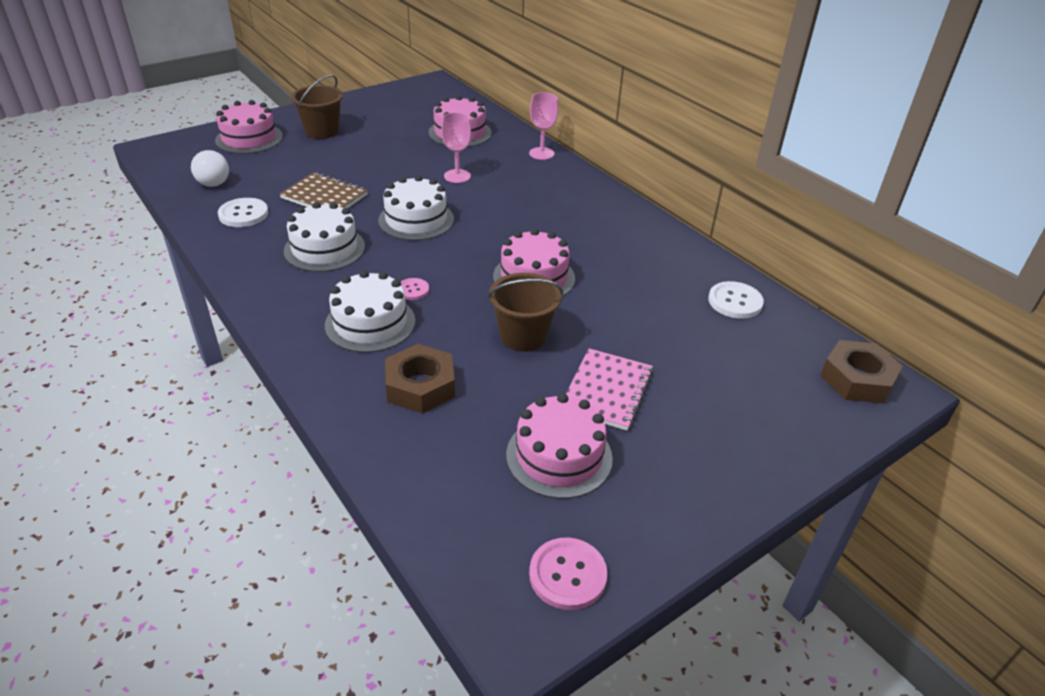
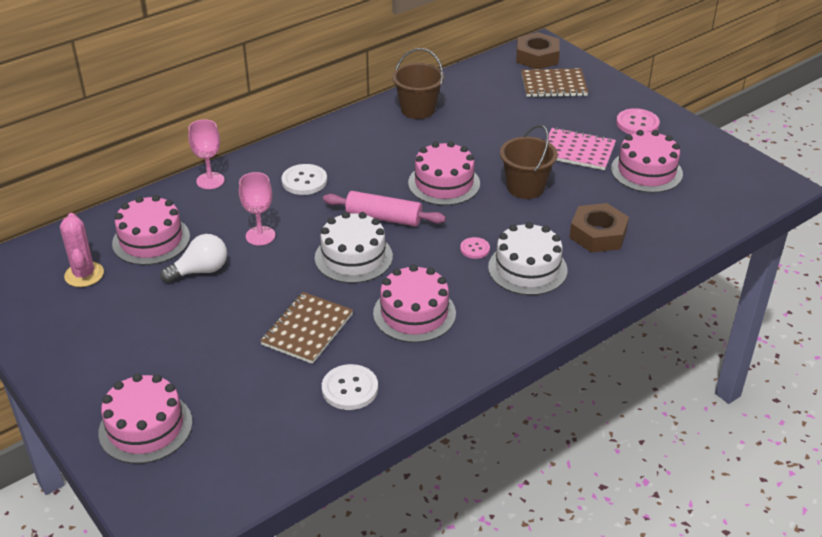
camera: 90 degrees left, 0 degrees up
white light bulb [191,150,229,187] -> white light bulb moved to [160,234,227,283]
white cake [284,202,365,272] -> pink cake [373,264,456,343]
brown bucket [291,75,343,139] -> brown bucket moved to [392,48,444,119]
pink button [529,538,608,610] -> pink button moved to [616,108,660,135]
white button [708,281,764,319] -> white button moved to [281,164,327,195]
none -> pink cactus [60,213,104,287]
none -> pink rolling pin [323,191,446,226]
none -> brown notebook [521,68,588,97]

